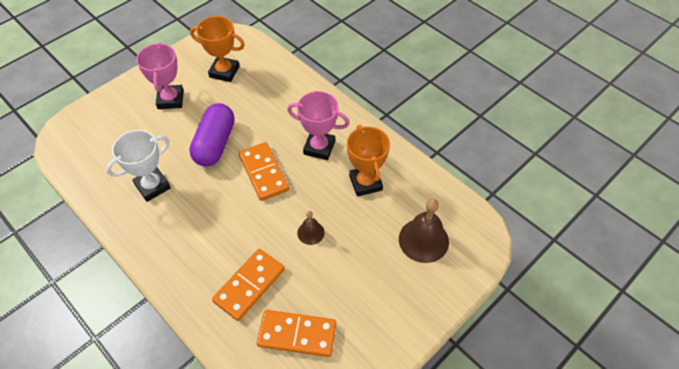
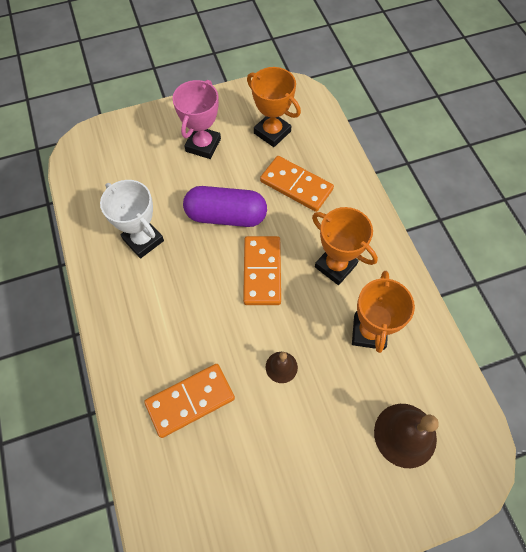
camera: 25 degrees right, 10 degrees up
white trophy [106,130,171,202] -> white trophy turned 60 degrees clockwise [100,180,164,258]
purple capsule [189,103,235,167] -> purple capsule turned 60 degrees clockwise [183,186,267,227]
orange domino [257,310,336,357] -> orange domino moved to [260,156,334,212]
pink trophy [287,91,349,160] -> orange trophy [312,207,378,285]

